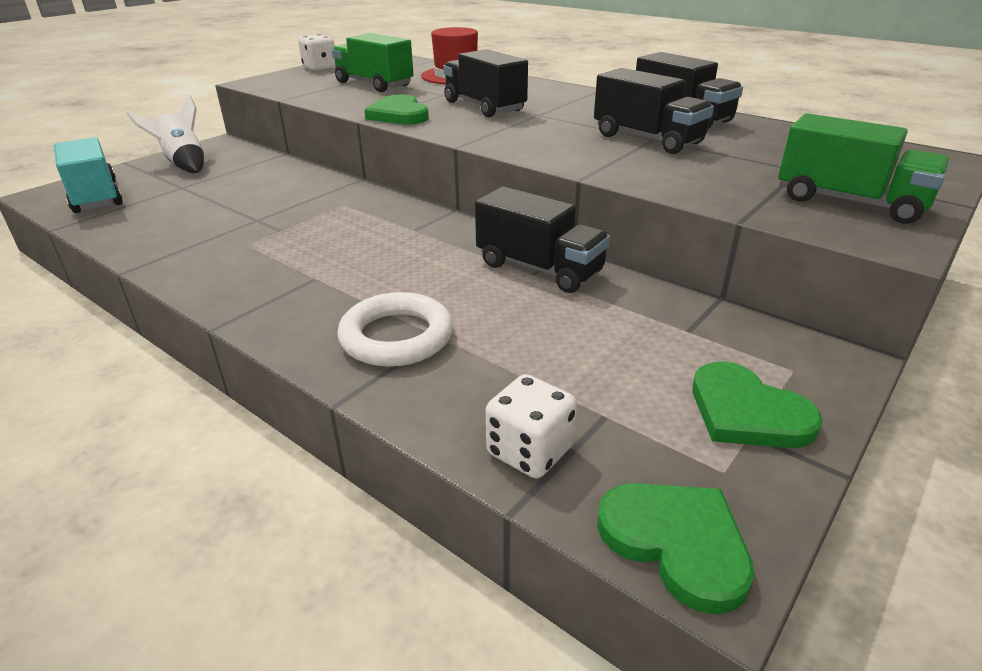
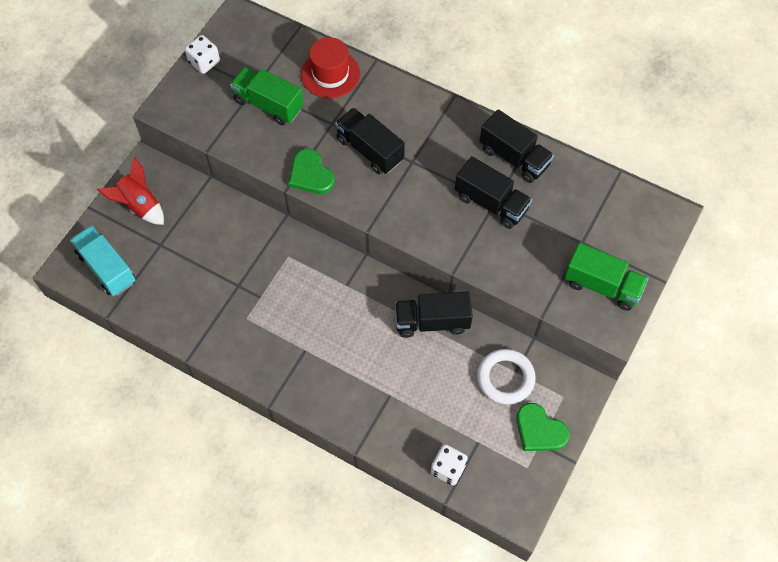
camera: 10 degrees left, 30 degrees up
white rocket [126,95,204,173] -> red rocket [97,157,164,225]
white ring [337,292,453,367] -> white ring moved to [477,349,536,404]
black truck [475,186,610,293] -> black truck turned 150 degrees clockwise [395,292,473,338]
green heart [597,483,755,614] -> none

